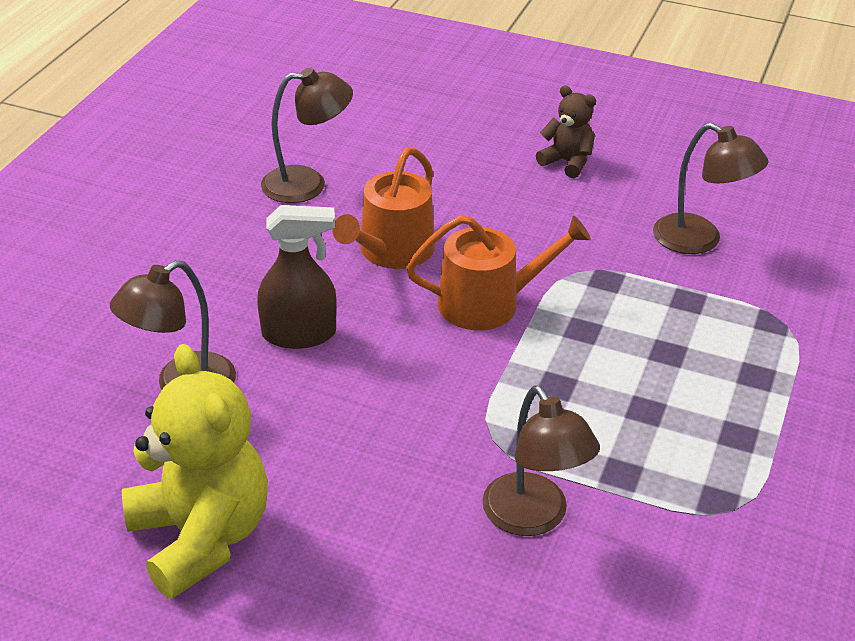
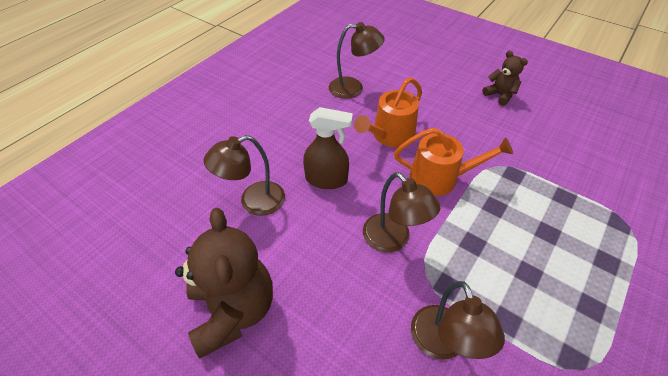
camera: 15 degrees right, 10 degrees up
yellow teddy bear [122,344,268,599] -> brown teddy bear [175,208,273,358]
brown lamp [653,123,768,254] -> brown lamp moved to [363,172,440,252]

